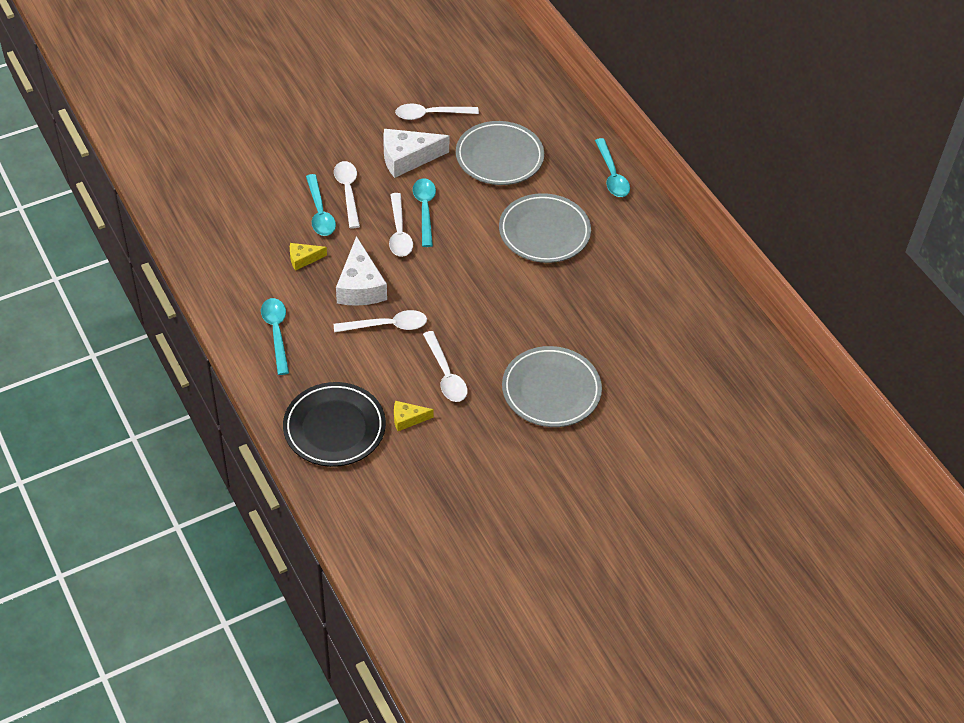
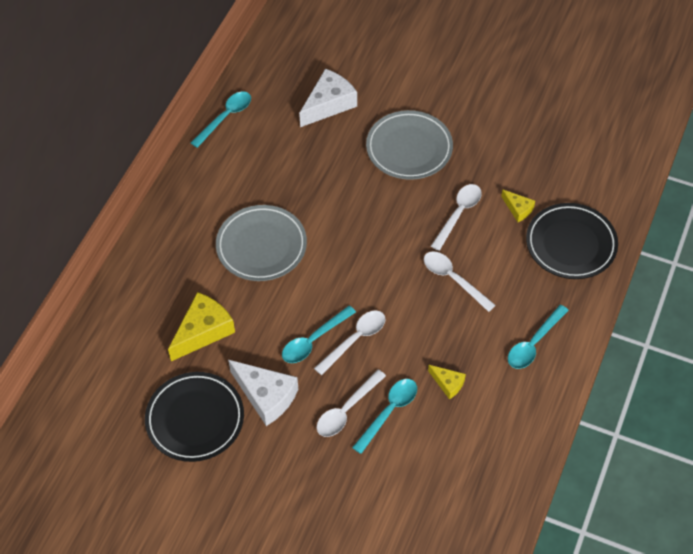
camera: 125 degrees left, 5 degrees up
white cheese [336,236,387,306] -> white cheese moved to [299,69,357,127]
white spoon [395,104,479,120] -> black plate [145,372,244,462]
grey plate [456,121,544,185] -> yellow cheese [168,292,235,361]
turquoise spoon [595,138,630,197] -> turquoise spoon moved to [191,92,251,148]

